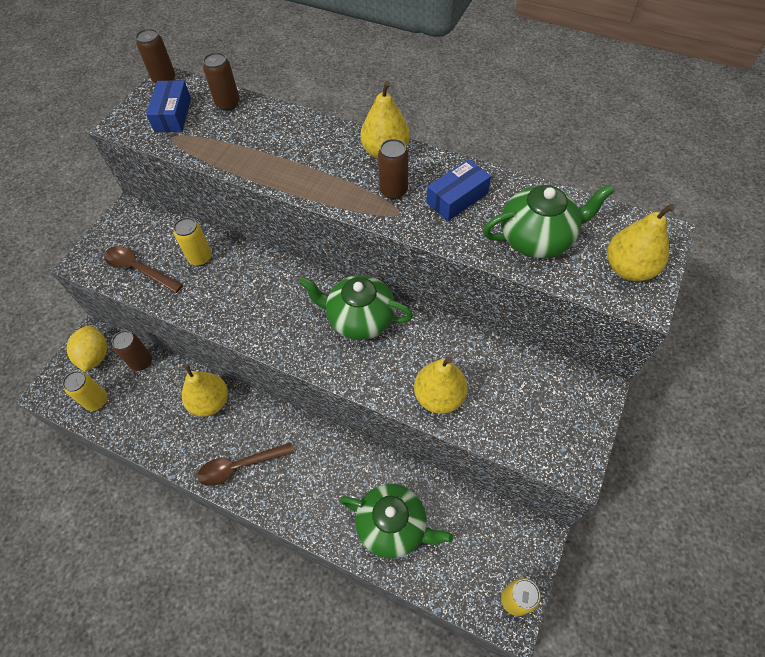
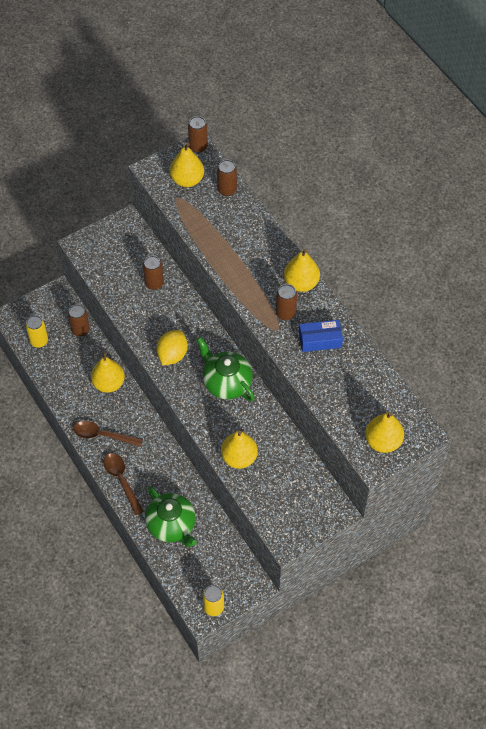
camera: 30 degrees right, 0 degrees up
yellow lemon [67,326,107,372] -> yellow lemon moved to [157,330,187,365]
brown spoon [104,246,183,293] -> brown spoon moved to [104,453,144,515]
blue box [146,80,191,132] -> yellow pear [170,142,204,187]
yellow can [174,217,212,266] -> brown can [143,256,164,290]
green teapot [483,184,615,258] -> none

